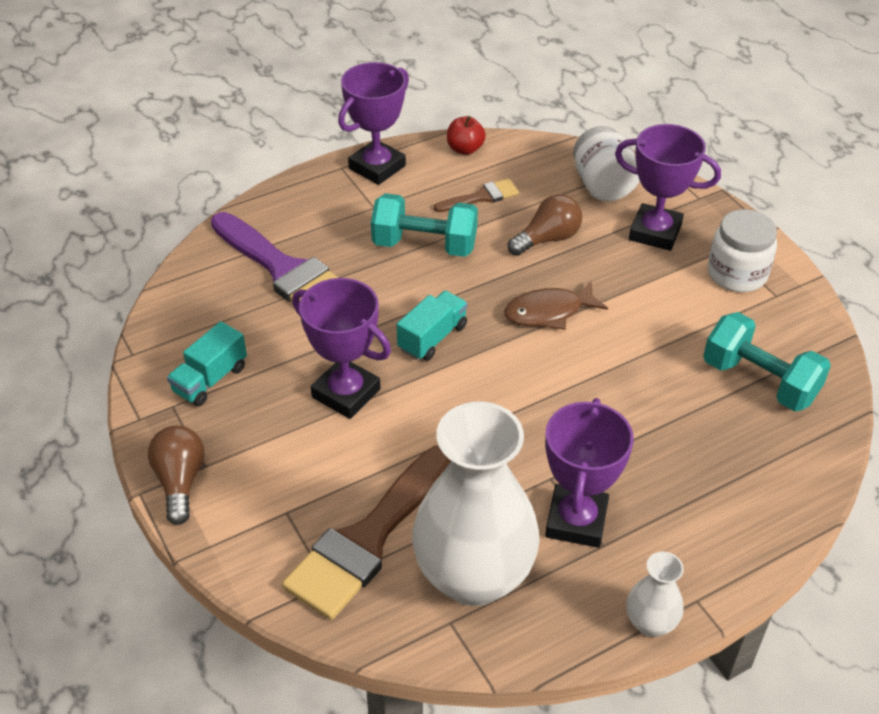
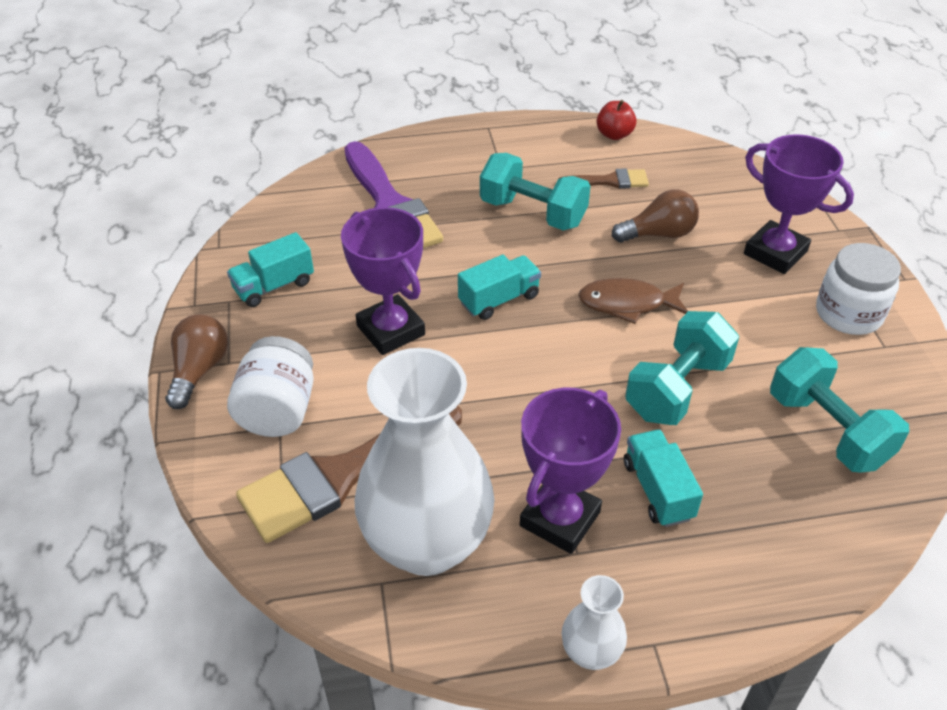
camera: 20 degrees right, 0 degrees up
purple trophy [338,62,409,185] -> none
white jar [573,126,640,201] -> white jar moved to [227,336,314,437]
none -> turquoise truck [624,429,703,527]
none -> turquoise dumbbell [625,311,739,425]

